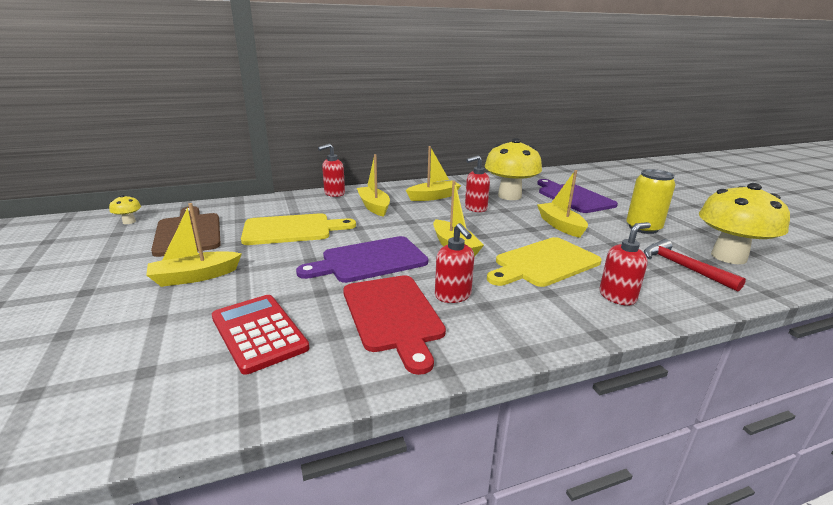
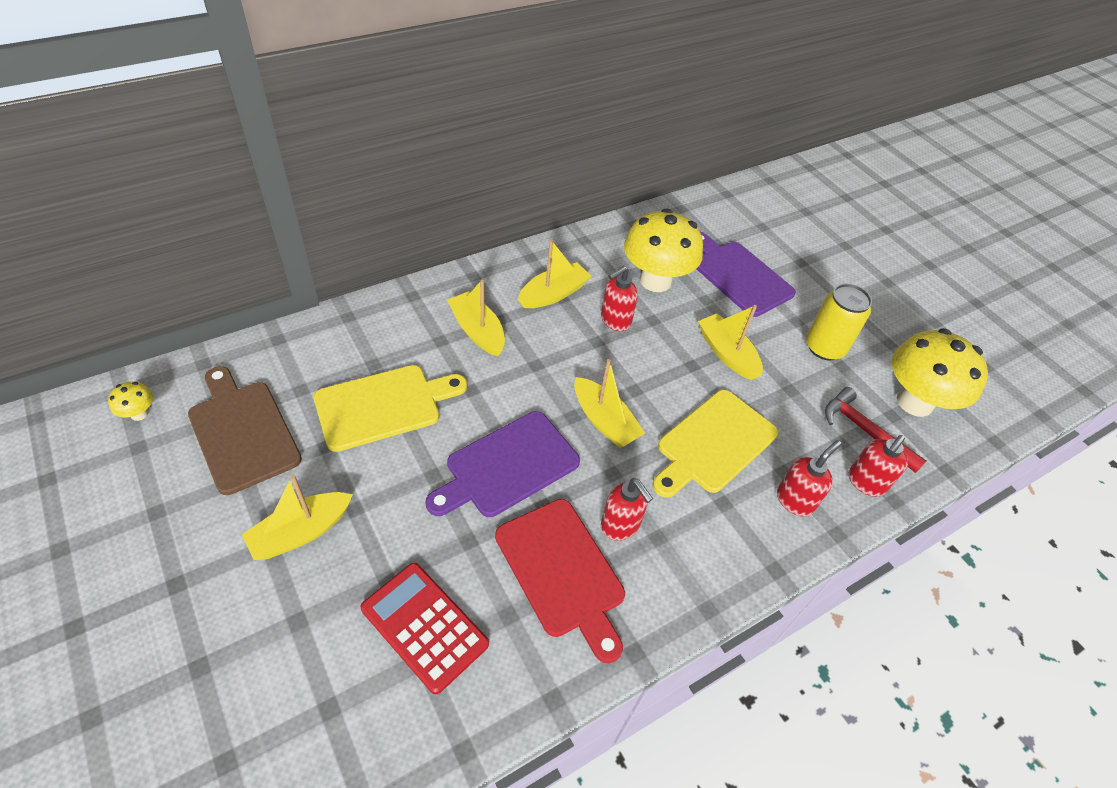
camera: 15 degrees left, 25 degrees up
red soap dispenser [318,143,345,197] -> red soap dispenser moved to [849,435,908,497]

